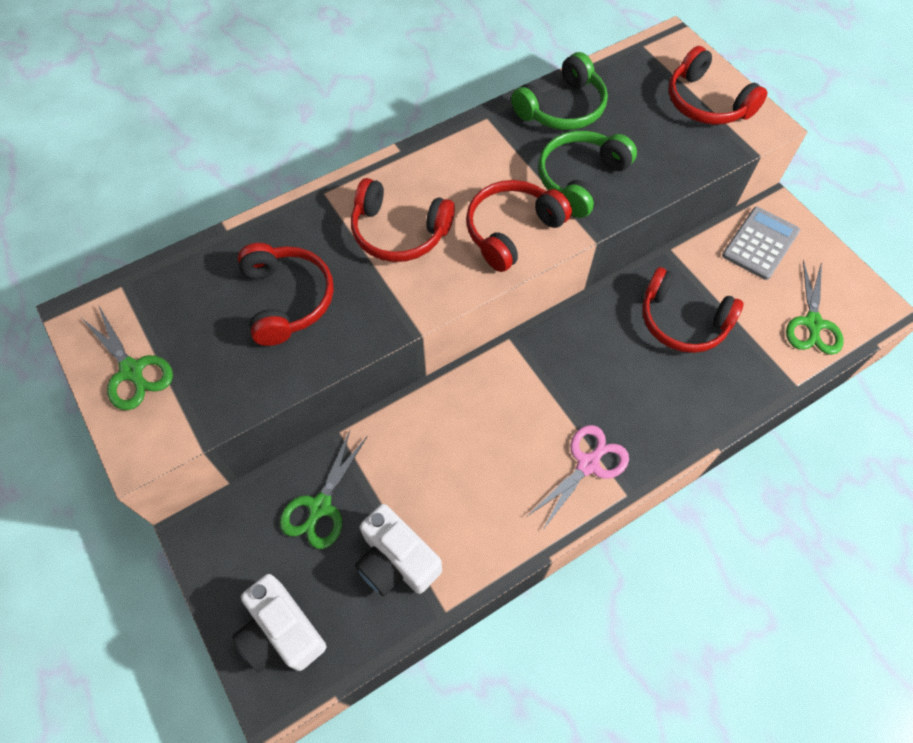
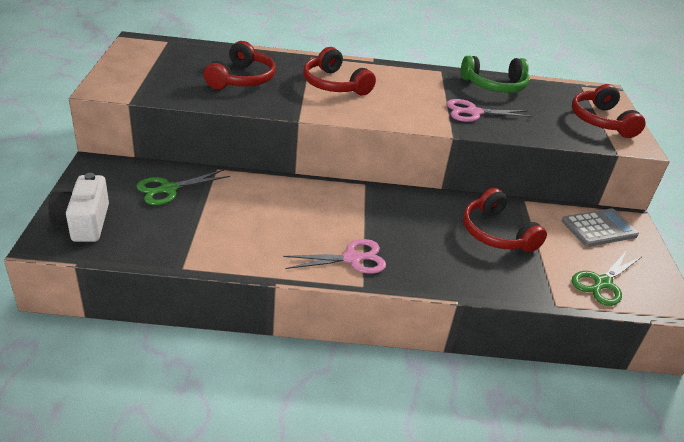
camera: 30 degrees right, 25 degrees down
green scissors [82,305,173,410] -> none
white camera [355,504,442,596] -> none
red headphones [466,180,572,272] -> none
green headphones [538,131,637,218] -> pink scissors [446,99,532,122]

